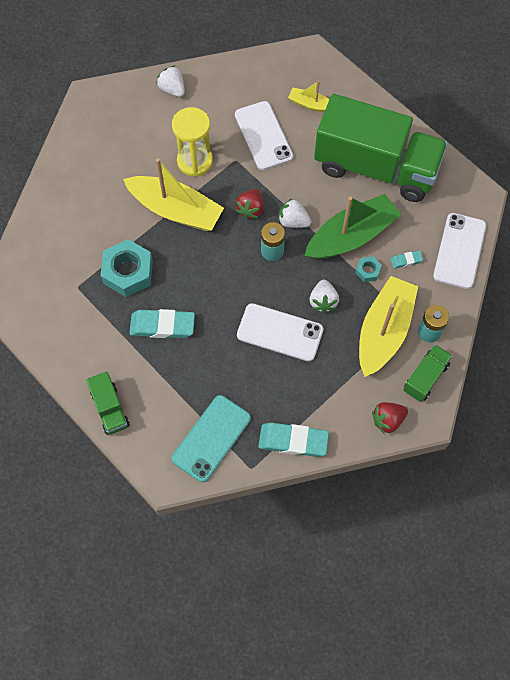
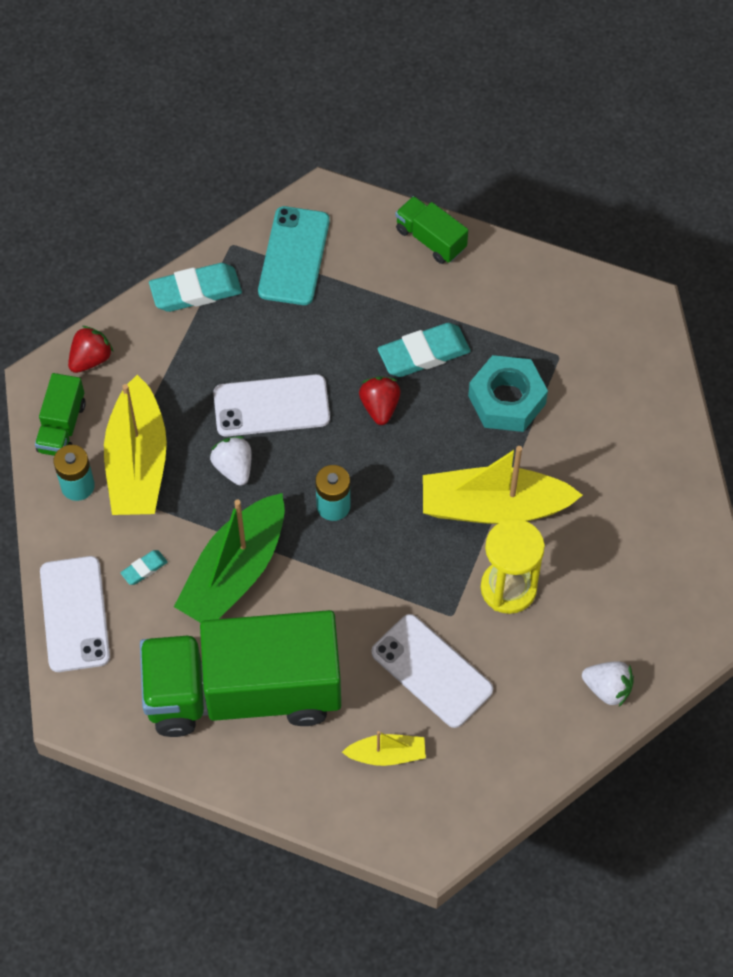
camera: 155 degrees right, 5 degrees down
red strawberry [235,189,263,219] -> red strawberry moved to [359,376,401,425]
white strawberry [278,198,312,228] -> none
turquoise nut [355,256,382,282] -> none

